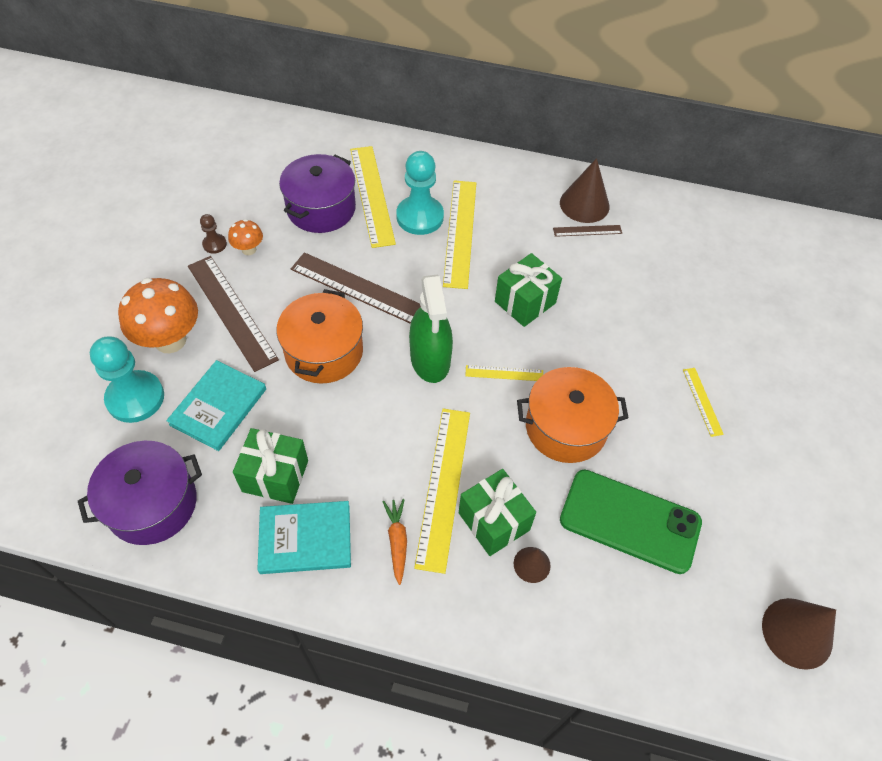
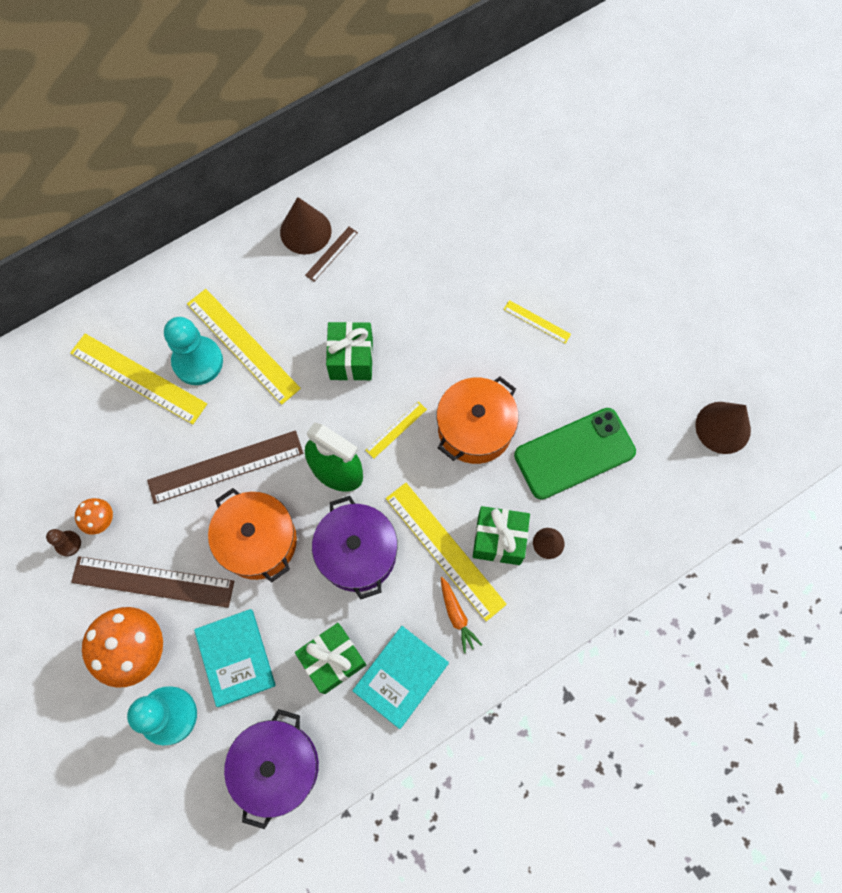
camera: 45 degrees left, 15 degrees up
purple pot [279,154,356,233] -> purple pot moved to [312,496,398,600]
orange carrot [383,499,407,585] -> orange carrot turned 150 degrees counterclockwise [441,577,482,653]

